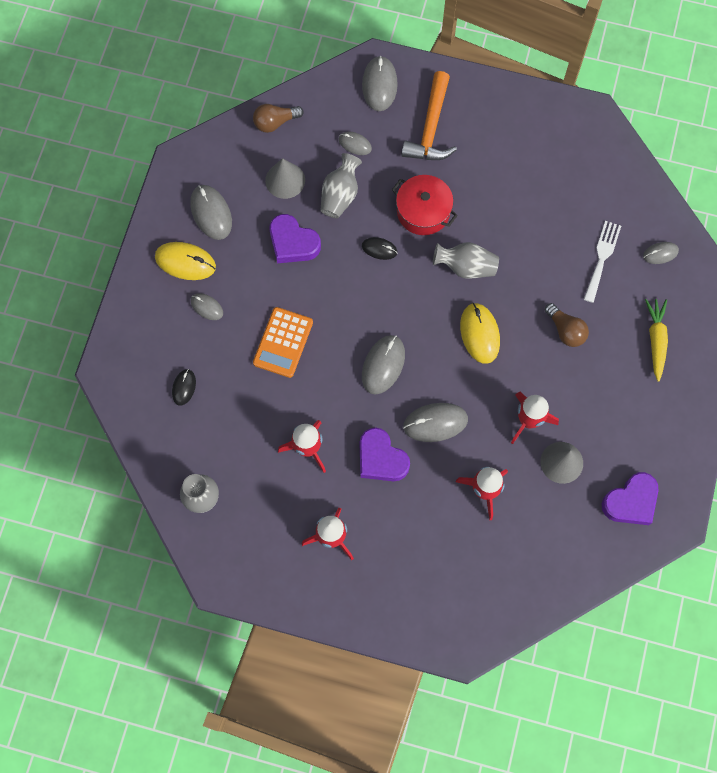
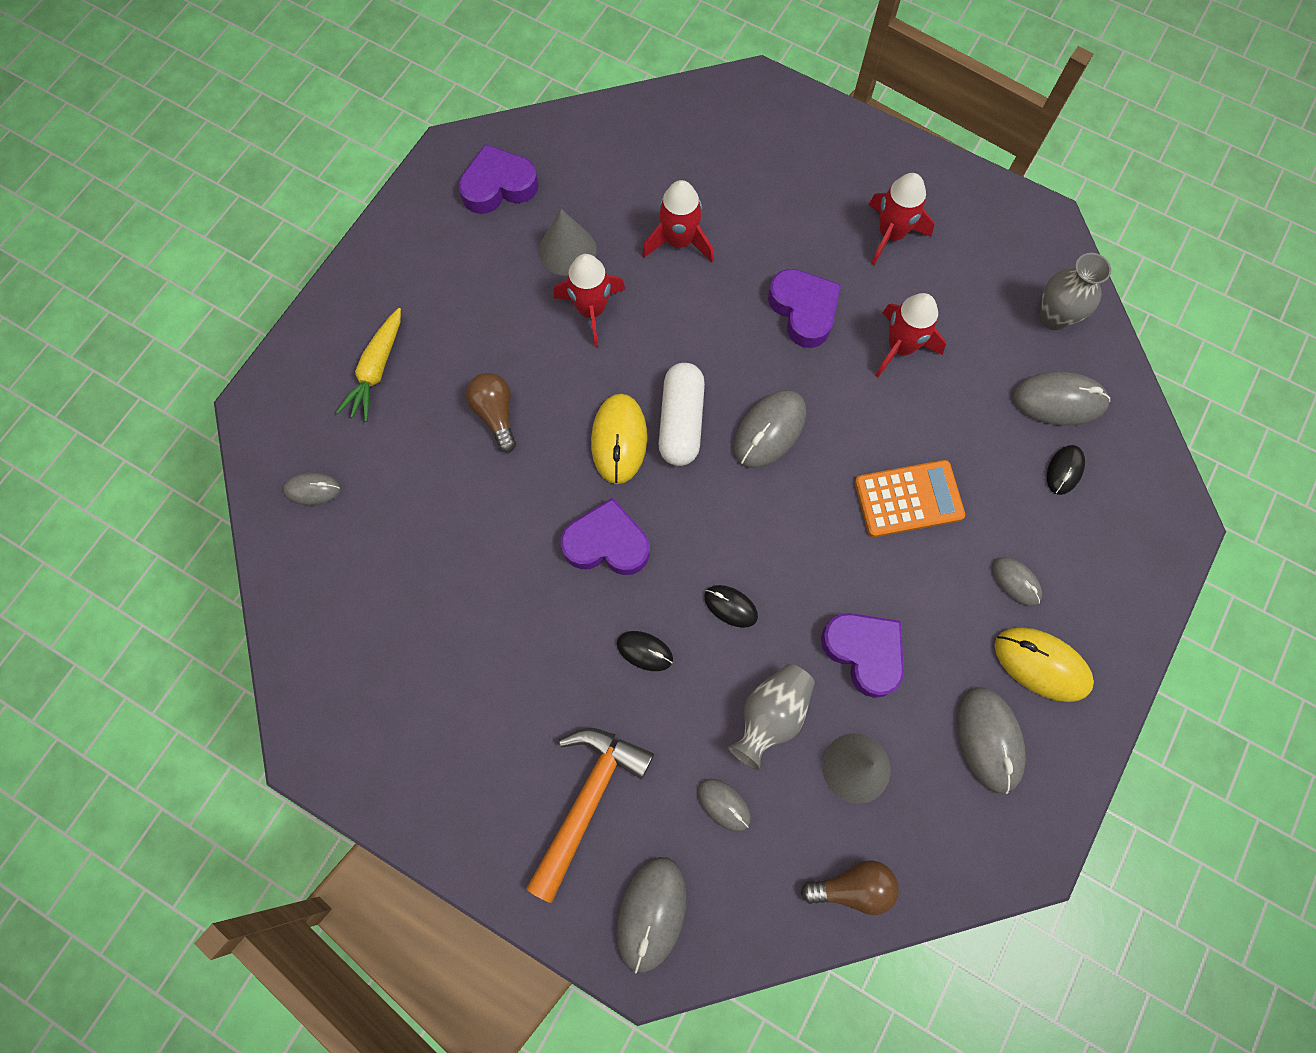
camera: 165 degrees left, 0 degrees up
orange calculator [253,307,313,378] -> orange calculator turned 45 degrees clockwise [855,460,965,537]
red pot [392,175,458,235] -> black mouse [617,631,673,671]
grey mouse [403,403,468,442] -> grey mouse moved to [1013,372,1110,426]
grey vase [433,242,499,279] -> purple heart [561,498,650,575]
white fork [583,221,621,303] -> none
none -> white capsule [659,363,705,466]

